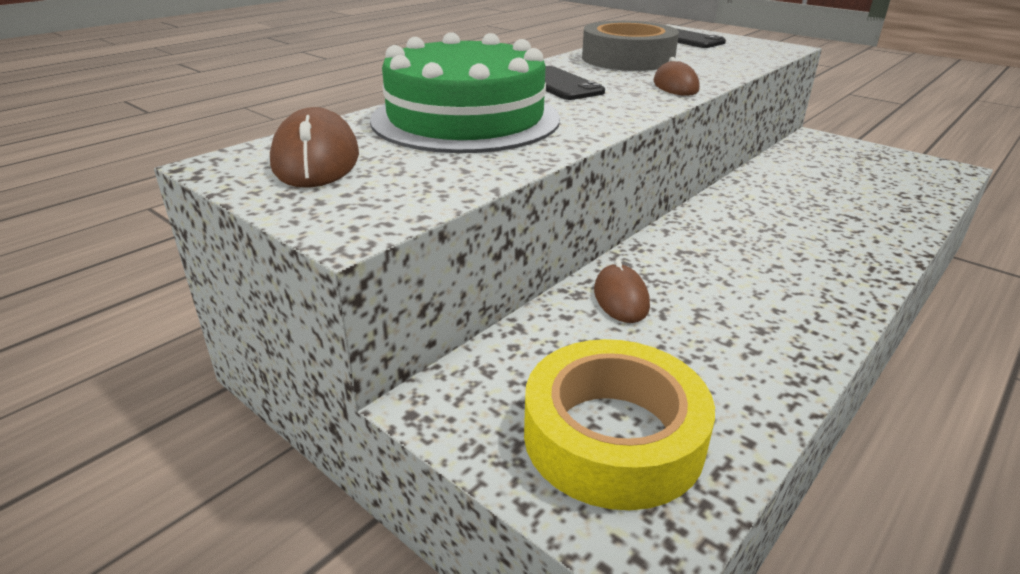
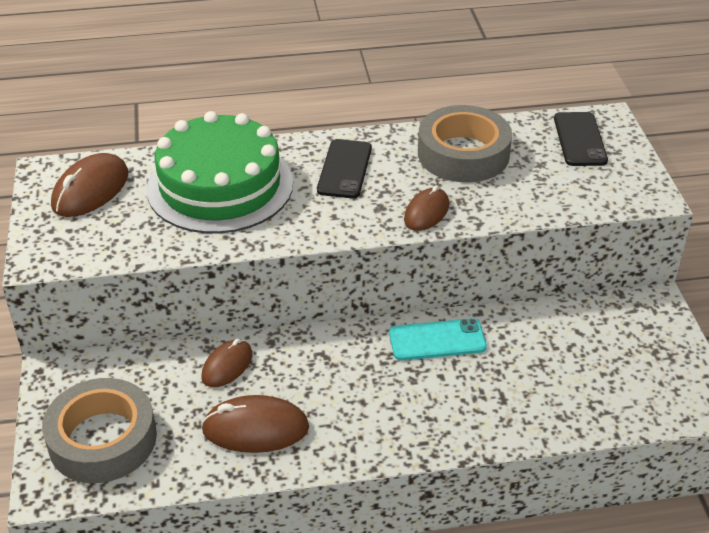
camera: 40 degrees right, 10 degrees up
yellow tape [524,339,715,510] -> grey tape [42,378,157,483]
none -> brown mouse [201,395,309,453]
none -> turquoise phone [389,318,487,360]

